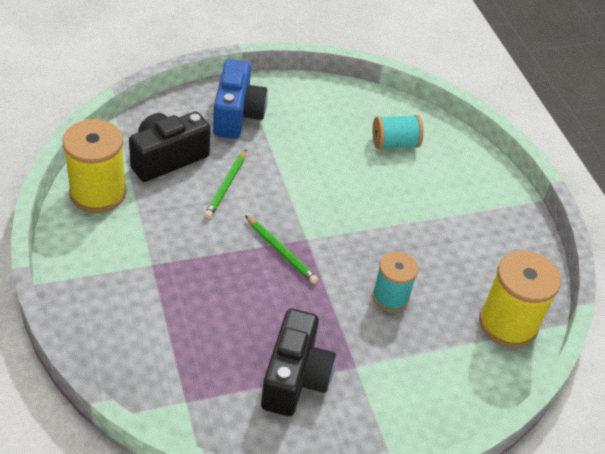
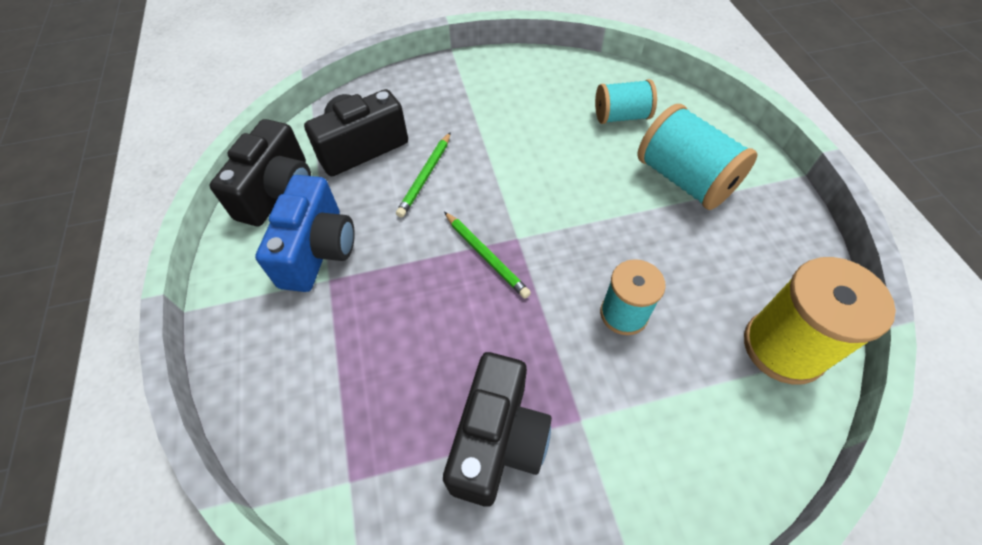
camera: 10 degrees right, 10 degrees up
yellow spool [62,119,126,213] -> black camera [210,119,311,226]
blue camera [213,59,268,139] -> blue camera moved to [255,175,355,292]
none -> turquoise spool [637,104,758,210]

